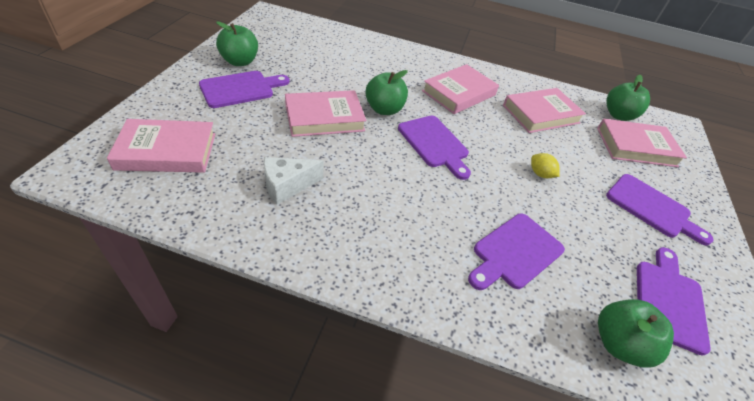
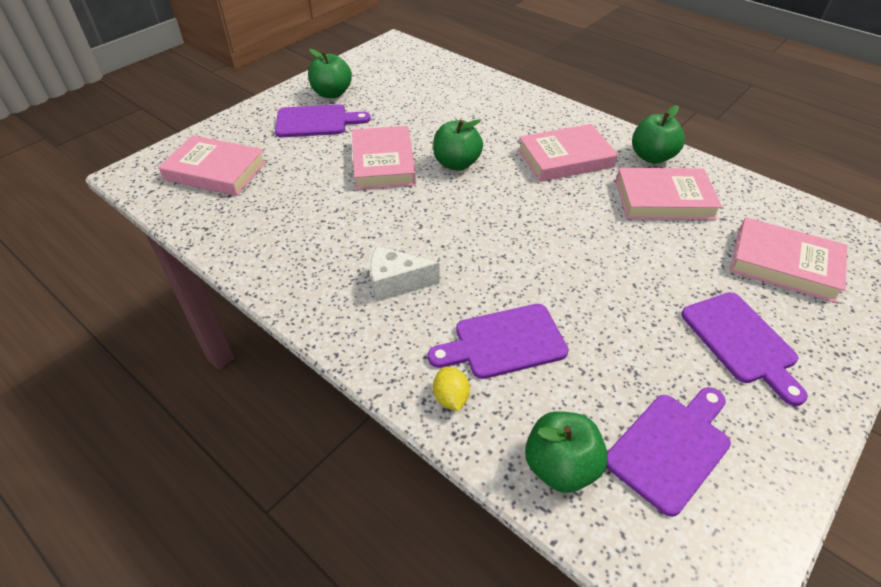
camera: 30 degrees right, 0 degrees up
white cheese [264,157,324,205] -> white cheese moved to [370,246,440,302]
pink book [285,90,366,137] -> pink book turned 75 degrees clockwise [352,126,416,190]
purple cutting board [398,116,471,180] -> none
yellow lemon [531,153,560,178] -> yellow lemon moved to [433,366,470,411]
green apple [606,75,650,121] -> green apple moved to [632,105,685,164]

